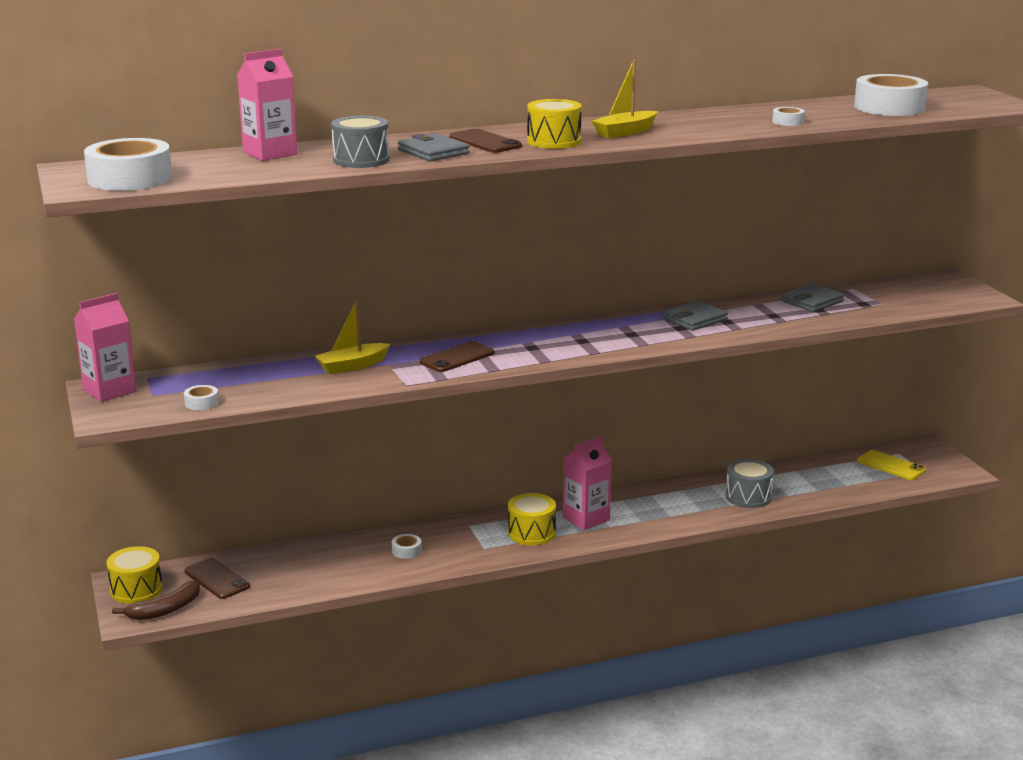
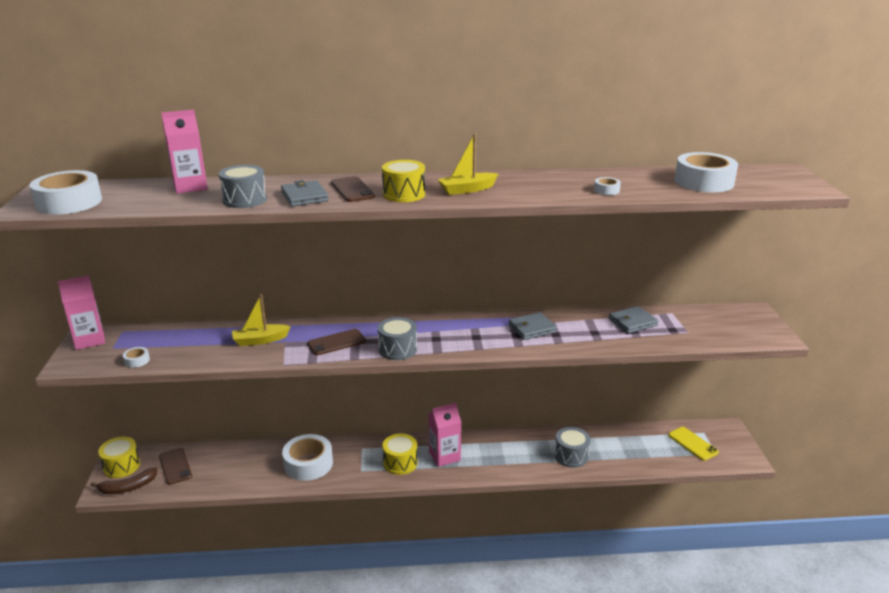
camera: 15 degrees right, 5 degrees up
white tape [392,534,422,559] -> white tape [282,434,333,481], size x2.31
none -> grey drum [378,317,417,360]

